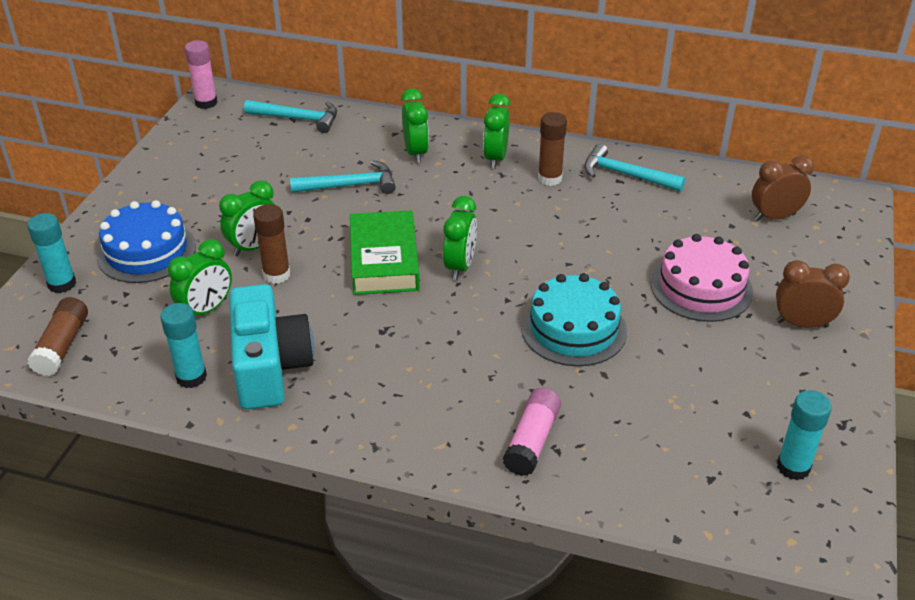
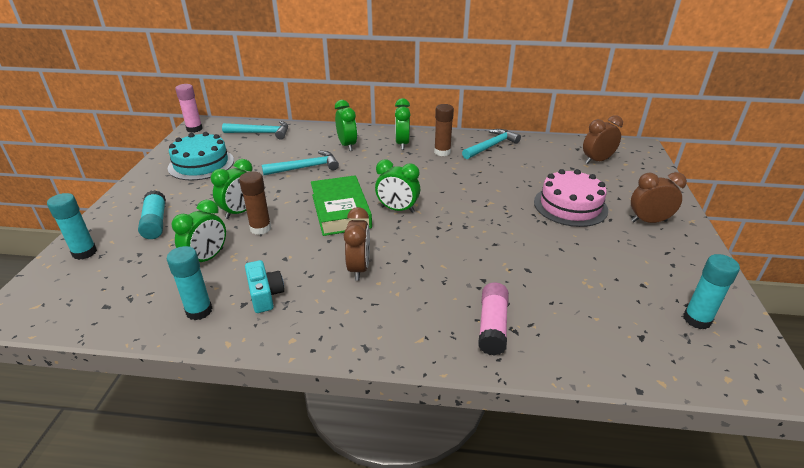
camera: 10 degrees left, 5 degrees down
brown glue stick [28,297,88,376] -> none
blue cake [96,200,196,283] -> turquoise glue stick [138,190,166,239]
turquoise camera [229,284,314,409] -> turquoise camera [245,260,284,313], size x0.52
green clock [443,196,477,280] -> green clock turned 105 degrees clockwise [375,160,420,213]
turquoise cake [521,274,627,366] -> turquoise cake moved to [168,132,234,180]
turquoise hammer [584,144,685,191] -> turquoise hammer turned 120 degrees clockwise [462,129,521,159]
none -> brown clock [344,207,370,280]

